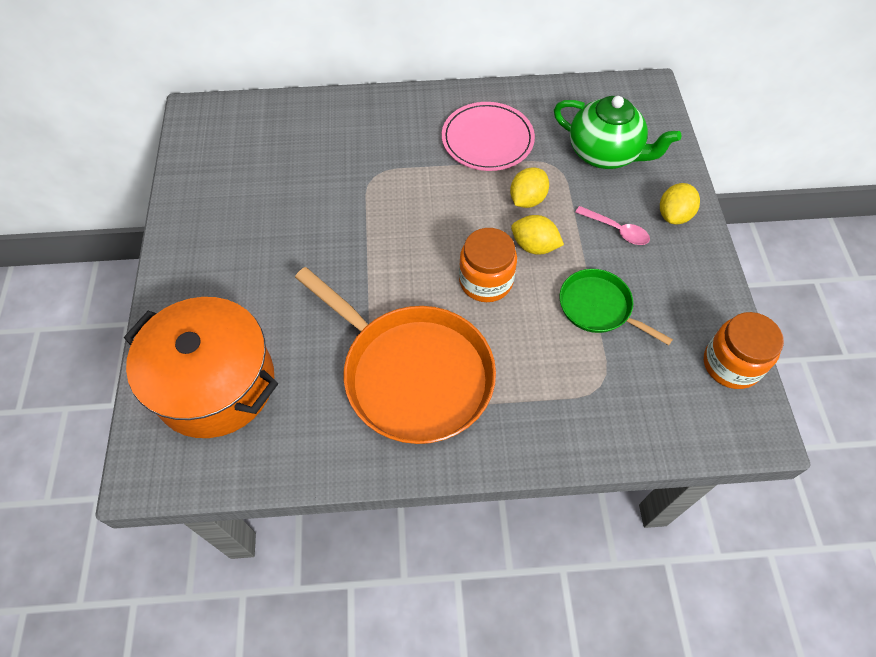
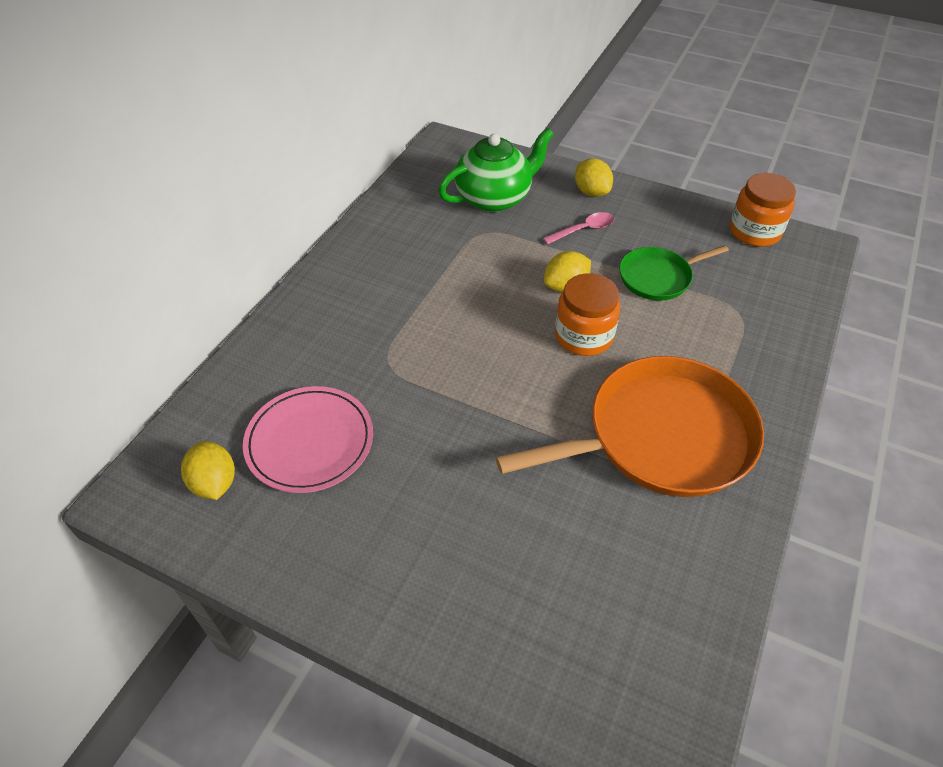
camera: 60 degrees left, 10 degrees down
orange pot [124,297,278,438] -> none
pink plate [442,102,535,171] -> pink plate moved to [243,386,373,493]
yellow lemon [510,167,549,208] -> yellow lemon moved to [181,441,235,500]

